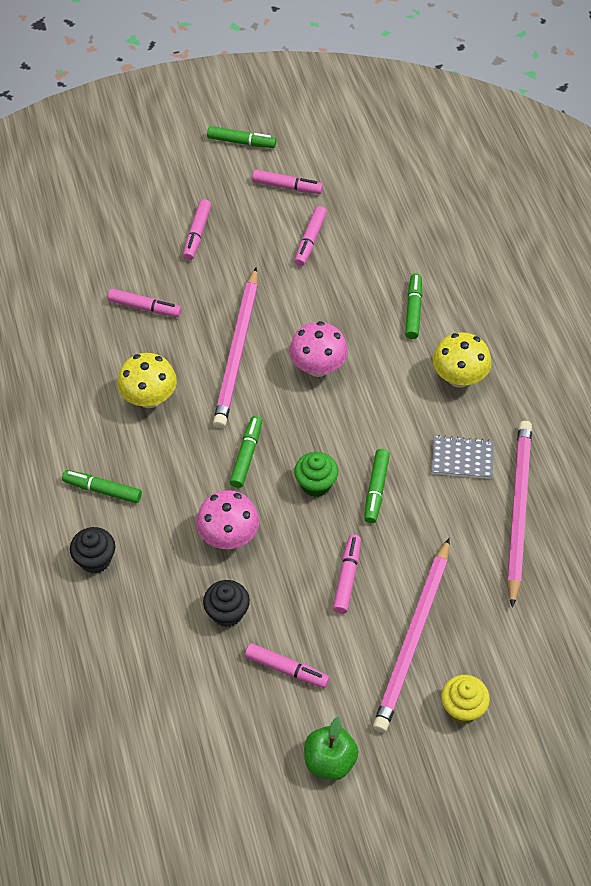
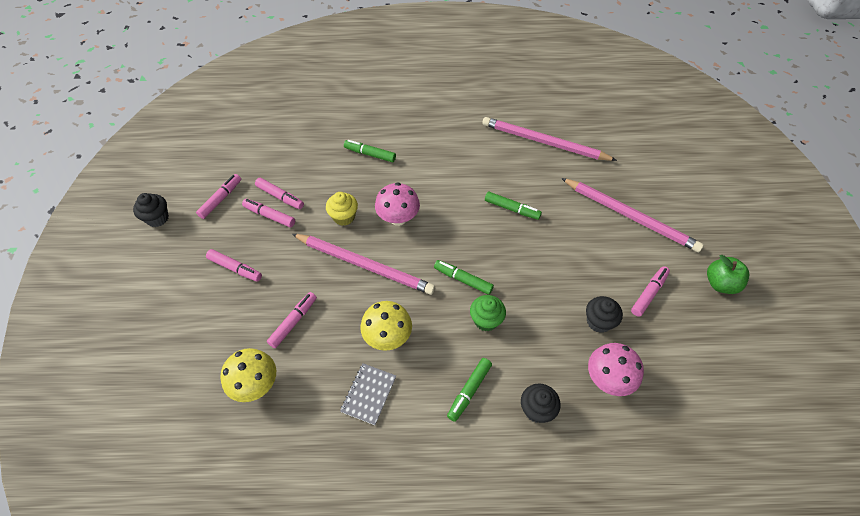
camera: 75 degrees left, 0 degrees up
pink mushroom [196,490,259,549] -> pink mushroom moved to [588,343,644,396]
green marker [207,126,276,148] -> black cupcake [133,193,169,227]
green cupcake [294,452,338,497] -> green cupcake moved to [470,295,506,331]
pink marker [333,534,361,614] -> pink marker moved to [242,199,295,227]
grey notebook [432,435,494,479] -> grey notebook moved to [340,363,396,425]
yellow mushroom [433,332,491,388] -> yellow mushroom moved to [220,348,276,402]
yellow cupcake [441,675,490,724] -> yellow cupcake moved to [326,192,358,226]

